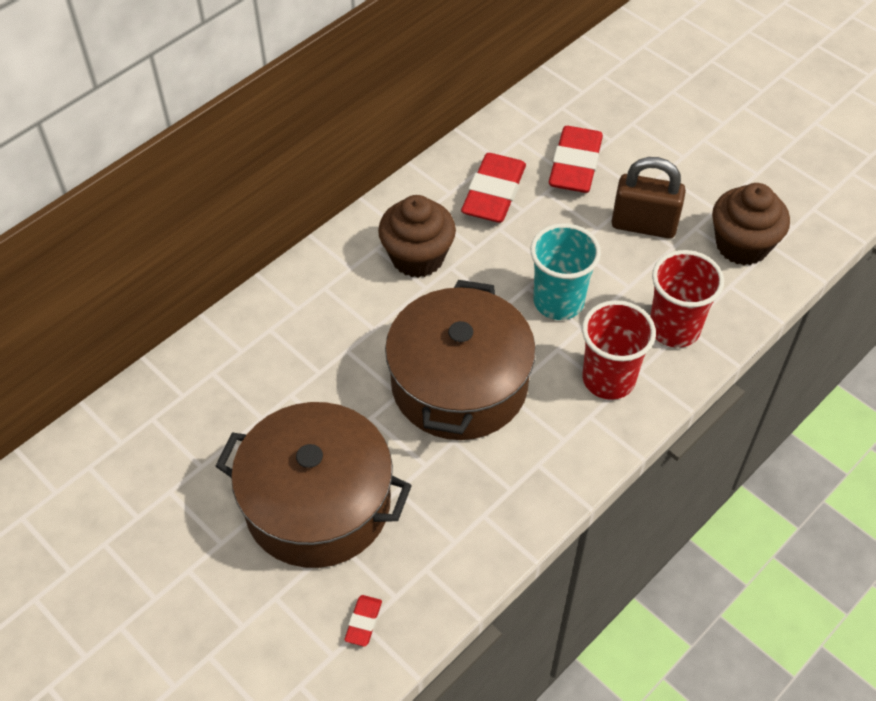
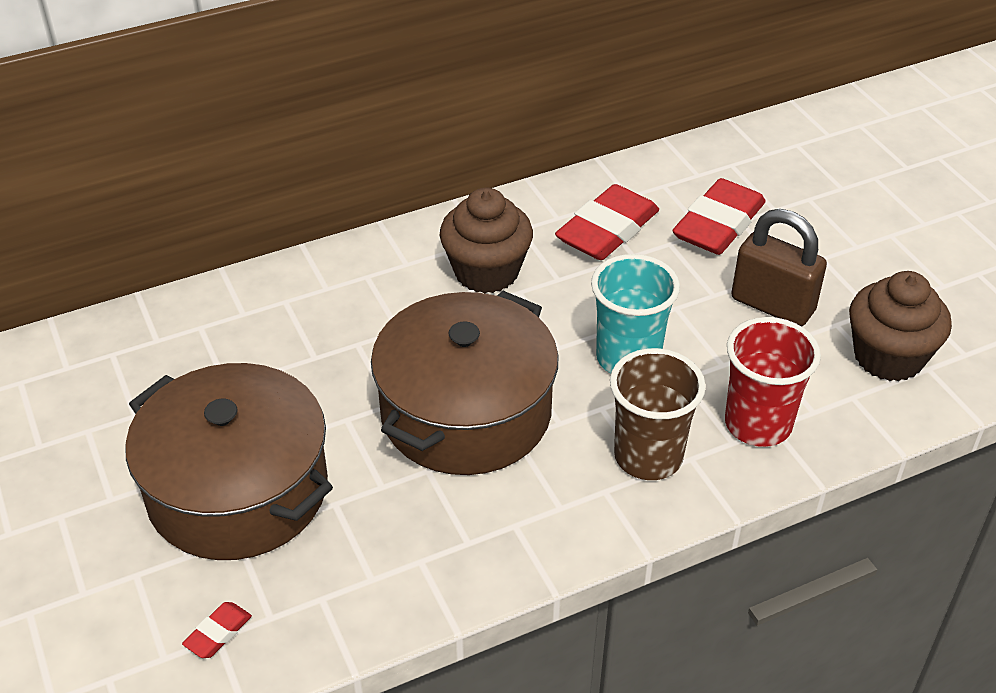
camera: 20 degrees right, 10 degrees down
red cup [582,300,656,400] -> brown cup [610,348,706,480]

